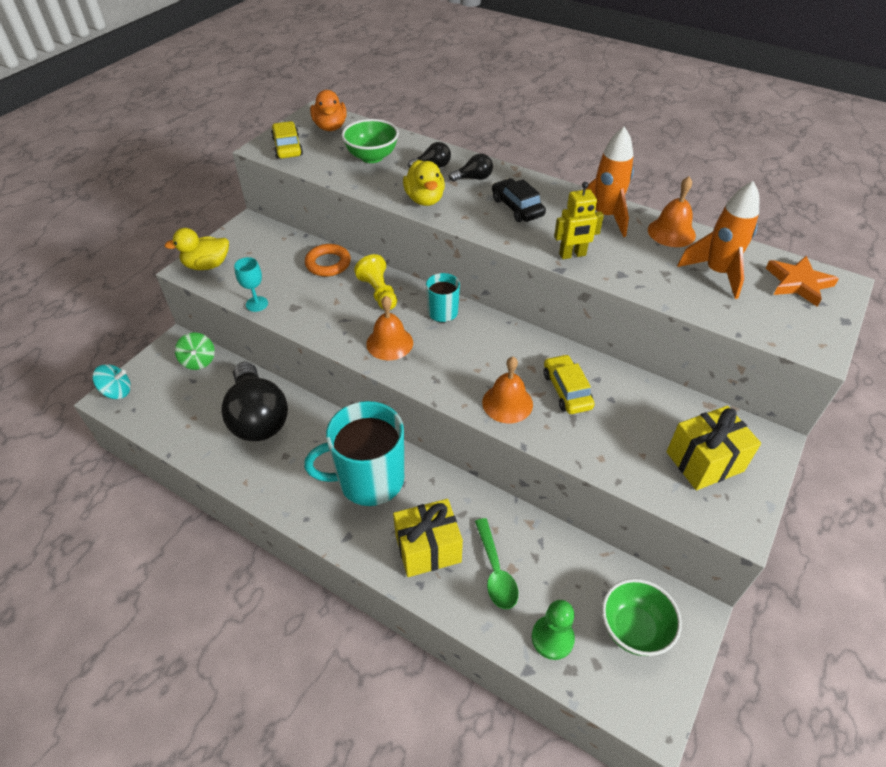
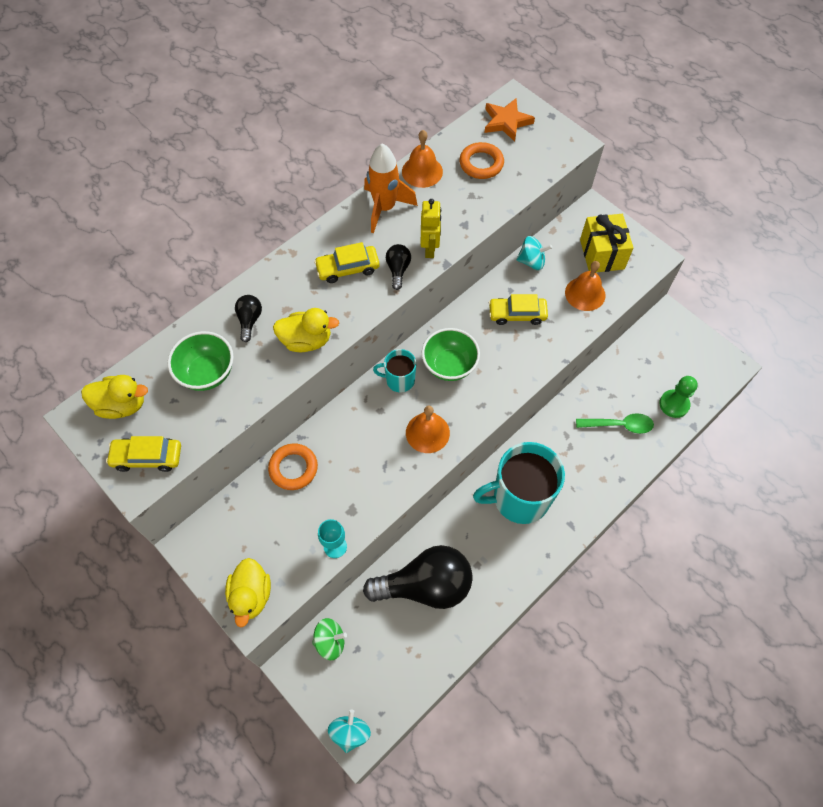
camera: 75 degrees left, 15 degrees up
turquoise mug [304,401,404,506] -> turquoise mug turned 75 degrees clockwise [473,442,565,524]
orange duck [310,90,347,131] -> yellow duck [81,375,148,419]
yellow pawn [354,254,397,310] -> none
yellow gift [393,499,463,577] -> none
black light bulb [449,154,493,181] -> black light bulb moved to [386,244,411,290]
orange bell [482,357,533,423] -> orange bell moved to [565,261,606,311]
black car [492,178,546,222] -> yellow car [314,242,380,283]
green bowl [602,579,682,656] -> green bowl moved to [422,328,480,381]
orange rocket [677,181,759,299] -> orange ring [460,142,504,179]
none -> turquoise spinning top [517,236,552,270]

